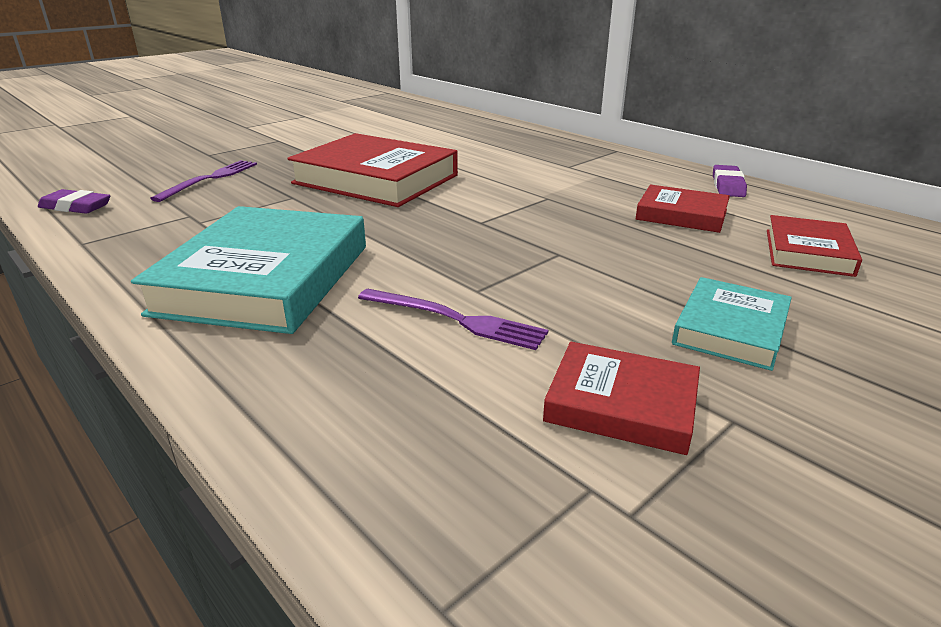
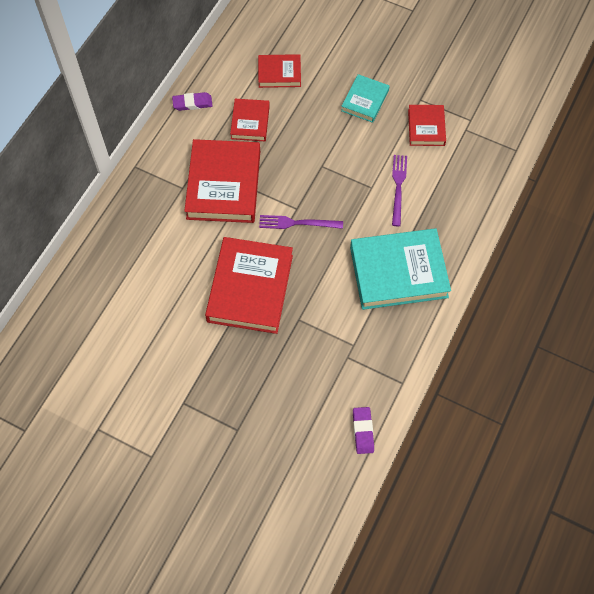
camera: 110 degrees left, 35 degrees up
purple fork [150,160,257,202] -> purple fork moved to [259,215,343,229]
turquoise book [672,277,792,371] -> turquoise book turned 75 degrees counterclockwise [341,74,390,123]
none -> red book [184,139,260,223]

